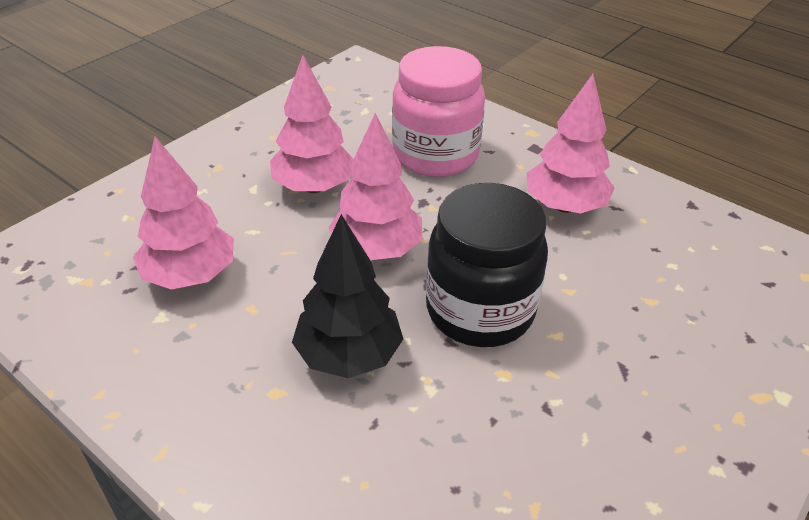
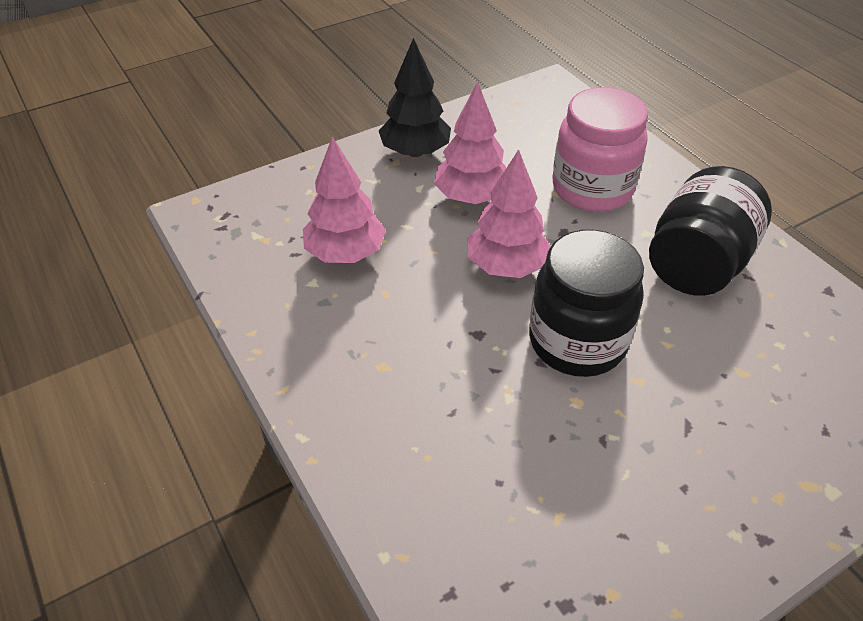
camera: 20 degrees right, 5 degrees up
black tree [292,214,403,378] -> black tree moved to [379,38,451,157]
pink tree [527,74,615,213] -> black jar [649,166,772,296]

